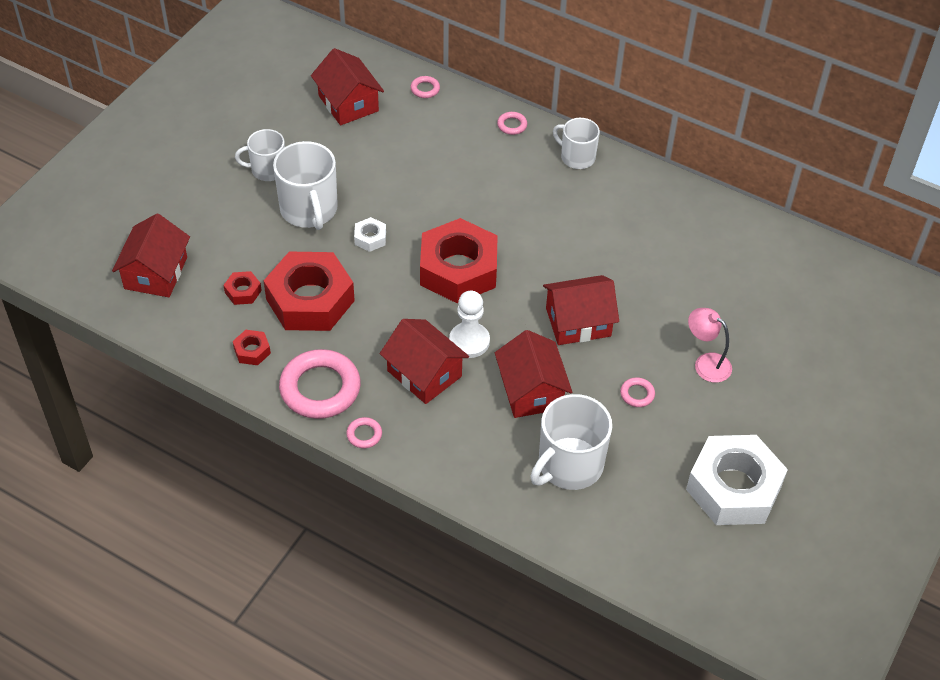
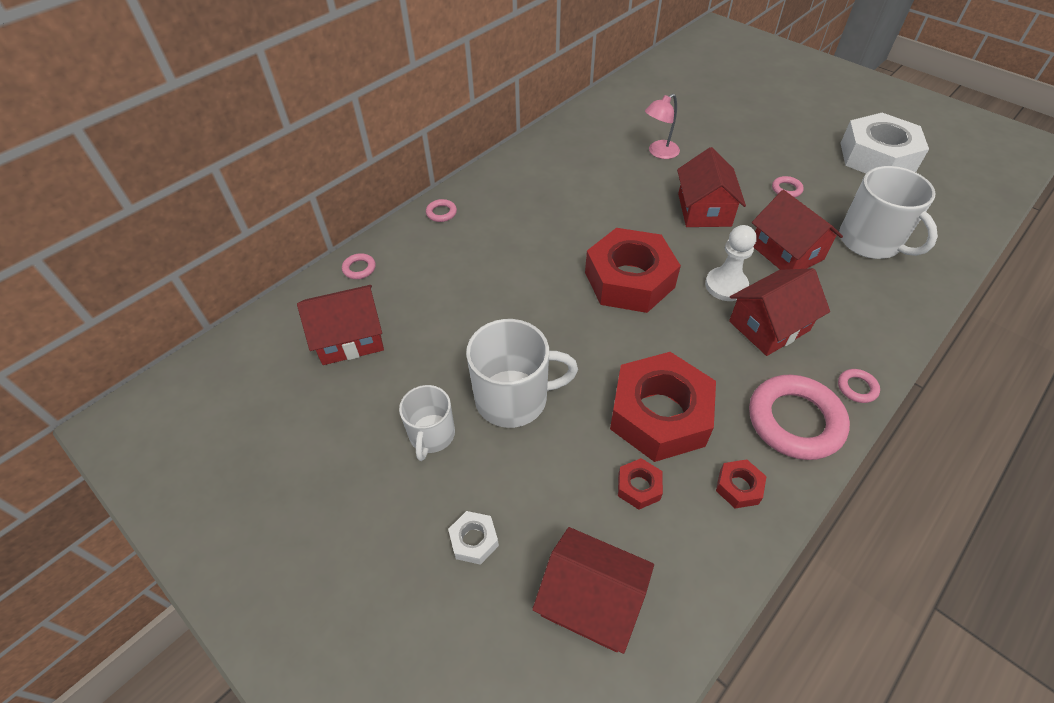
camera: 75 degrees left, 0 degrees up
white nut [354,217,386,252] -> white nut moved to [448,511,499,565]
red house [495,330,572,418] -> red house turned 60 degrees clockwise [752,190,843,270]
white mug [553,118,600,169] -> none
pink lamp [688,308,732,383] -> pink lamp moved to [645,94,680,159]

